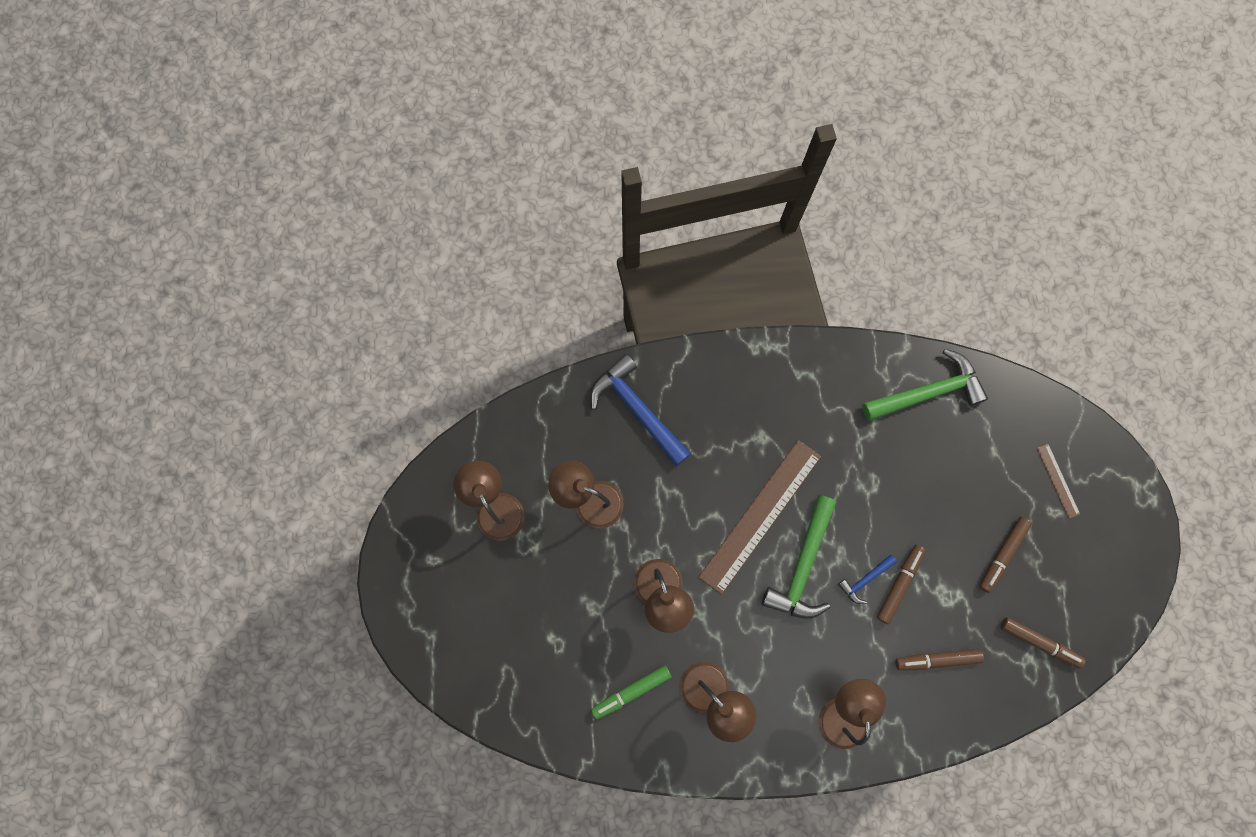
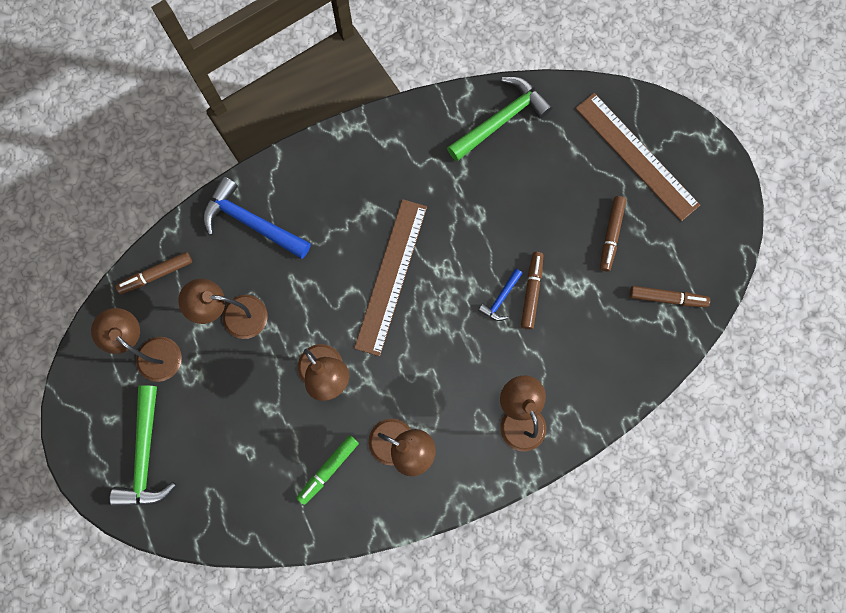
camera: 20 degrees left, 0 degrees up
green hammer [762,495,837,619] -> green hammer moved to [110,385,176,507]
brown marker [895,649,984,671] -> brown marker moved to [115,252,192,294]
brown ruler [1037,444,1080,519] -> brown ruler [575,93,700,221], size x2.25

